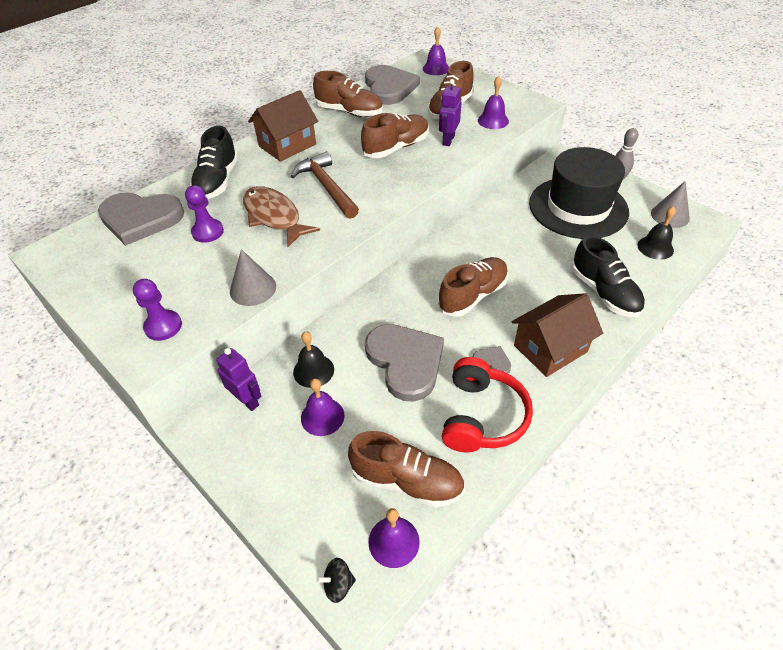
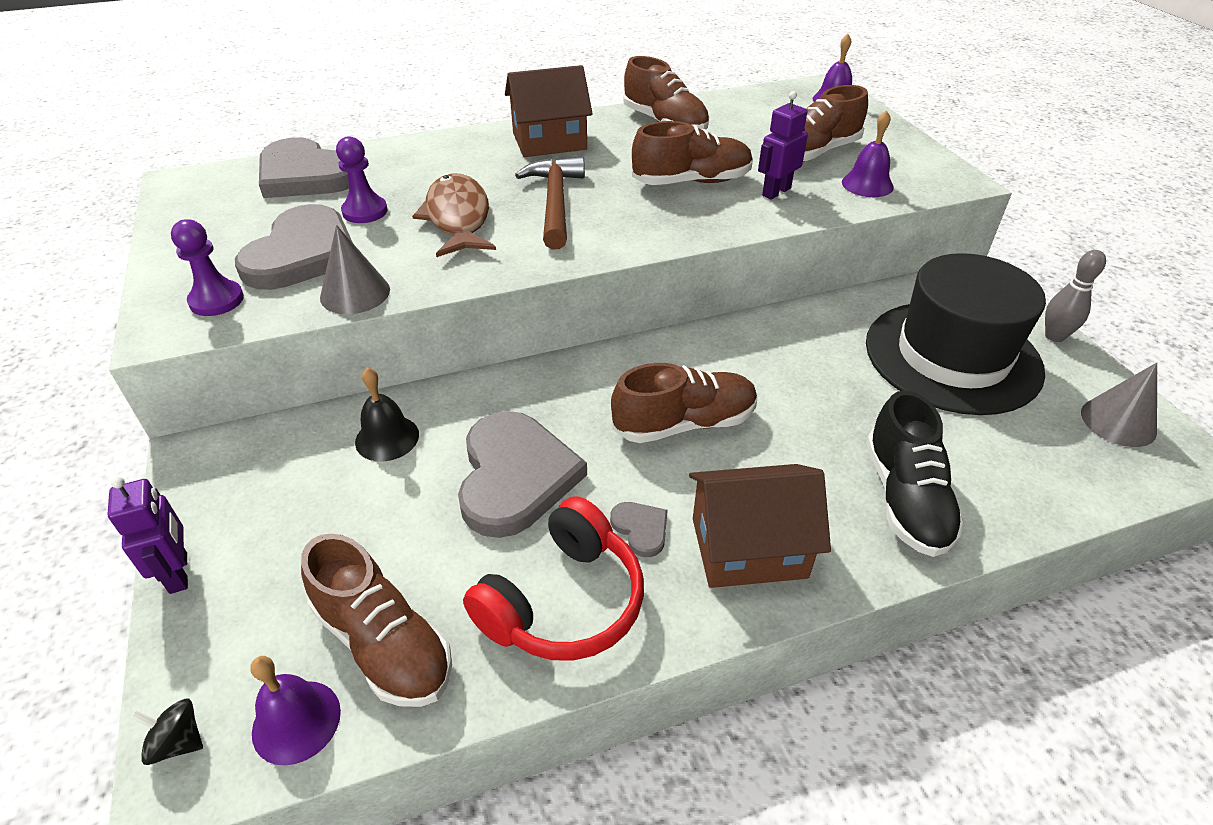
camera: 25 degrees right, 5 degrees down
black shoe [190,126,238,199] -> none
purple robot [216,348,261,411] -> purple robot moved to [107,477,188,594]
purple bell [301,379,344,436] -> none
grey heart [365,65,420,105] -> grey heart moved to [235,204,353,290]
black bell [637,206,676,260] -> none

